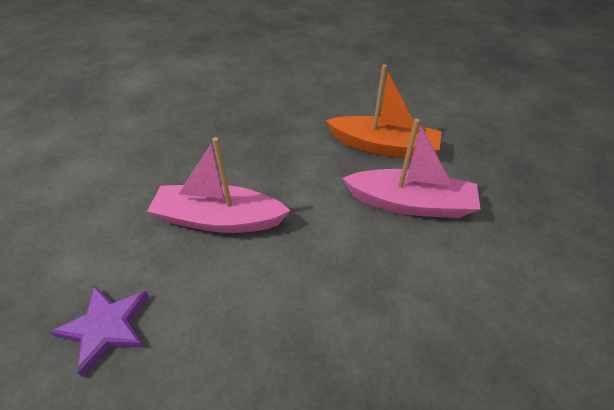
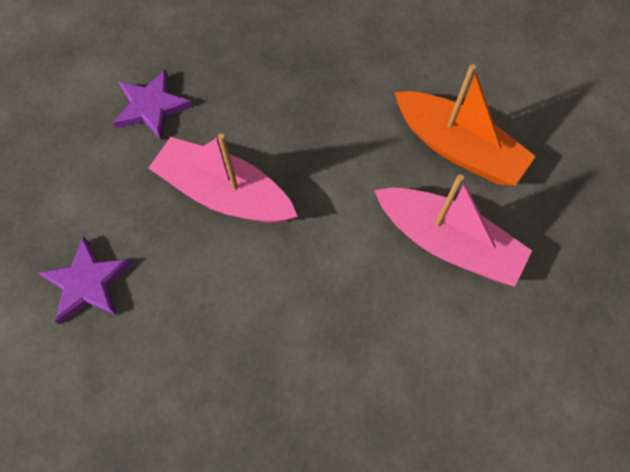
camera: 20 degrees right, 20 degrees up
none -> purple star [113,69,193,140]

